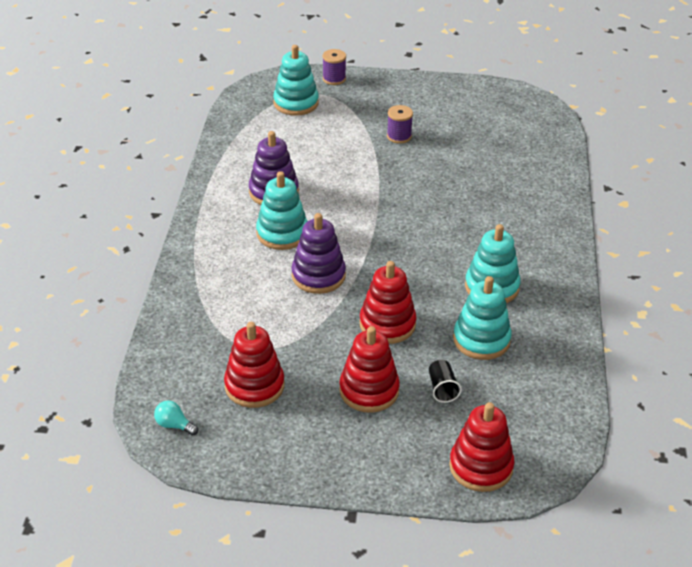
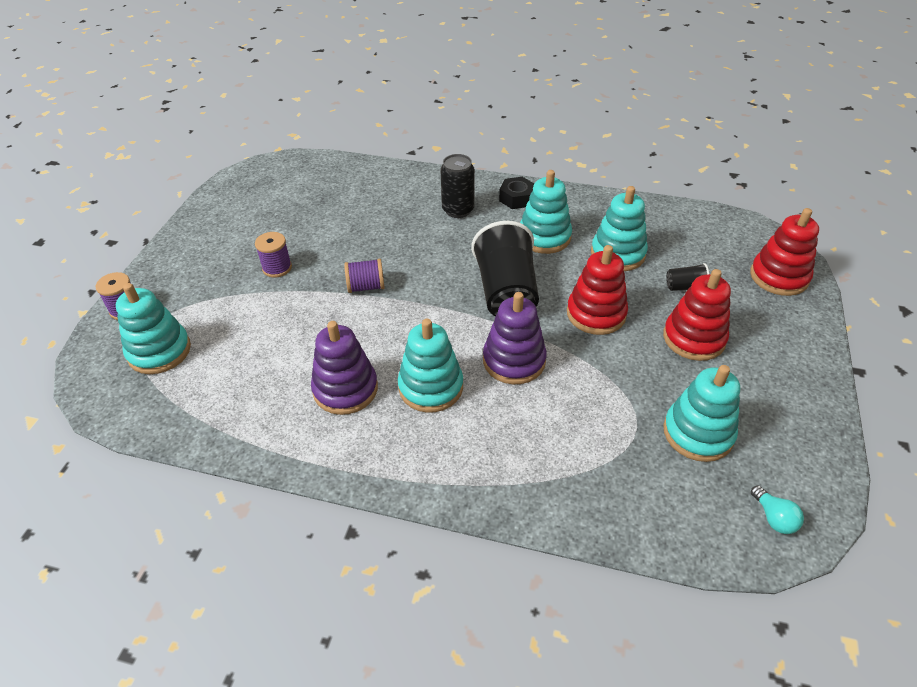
camera: 80 degrees left, 5 degrees up
turquoise light bulb [154,401,198,436] -> turquoise light bulb turned 60 degrees counterclockwise [751,485,804,534]
red stacking toy [224,322,284,408] -> turquoise stacking toy [663,365,740,462]
none -> purple spool [344,259,385,293]
none -> black can [440,154,475,218]
none -> black cup [471,221,539,316]
none -> black nut [499,177,534,209]

